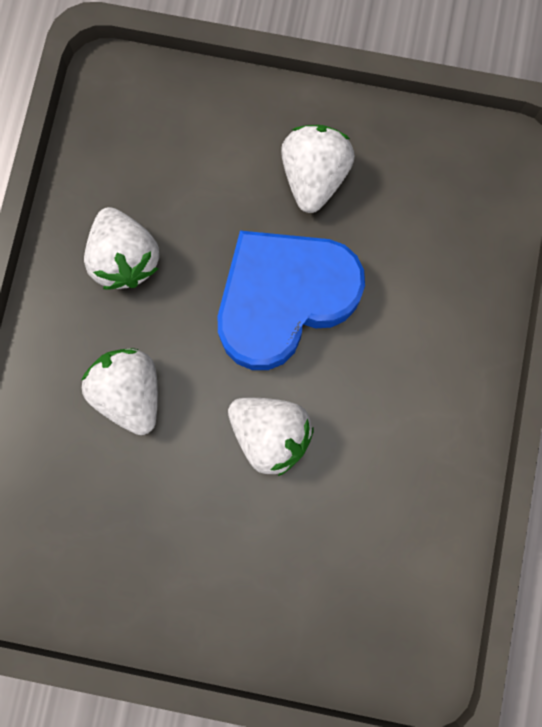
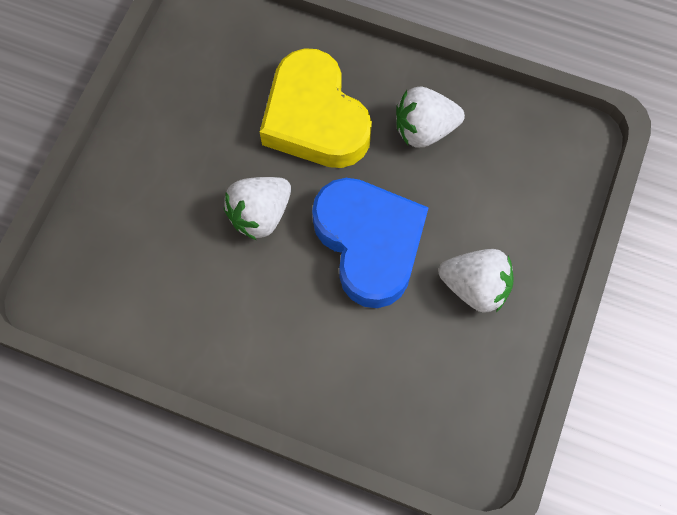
camera: 100 degrees right, 10 degrees down
white strawberry [81,348,158,435] -> yellow heart [260,48,372,168]

